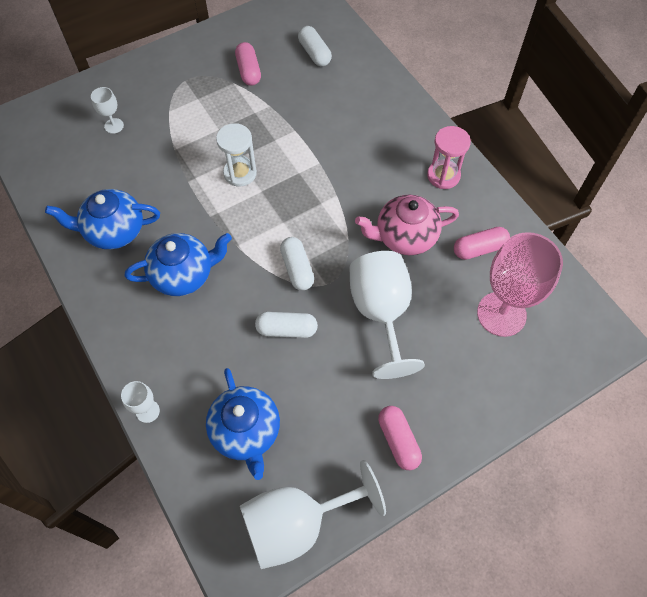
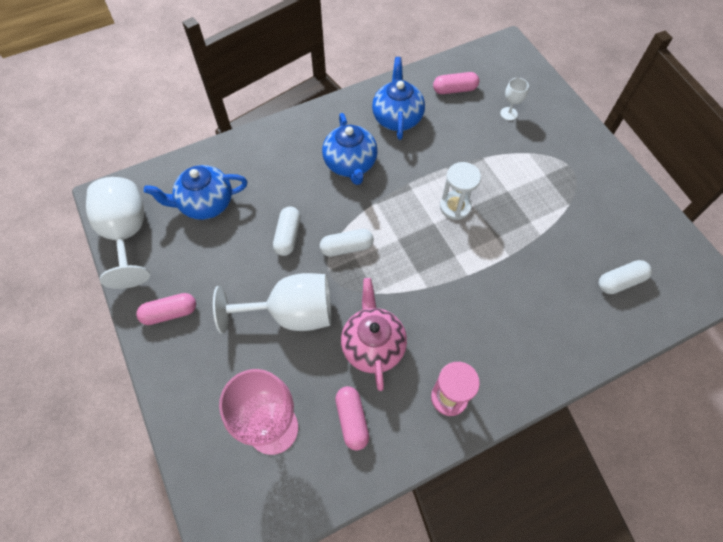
camera: 95 degrees right, 0 degrees up
white goblet [121,381,160,423] -> none
pink capsule [235,42,261,86] -> pink capsule moved to [433,72,479,94]

